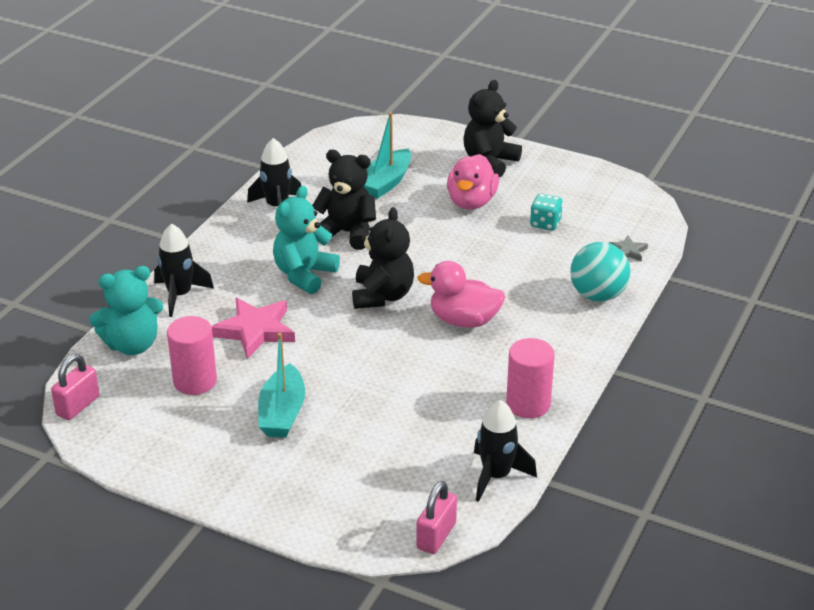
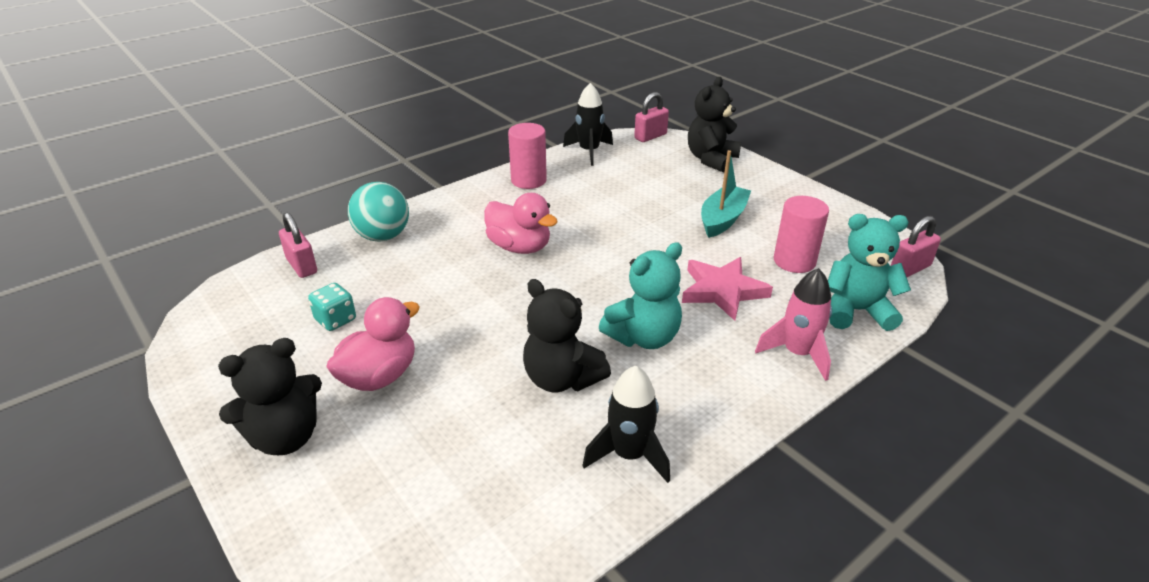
camera: 155 degrees left, 0 degrees up
black rocket [154,223,214,317] -> pink rocket [755,268,832,381]
black teddy bear [352,207,414,309] -> black teddy bear moved to [688,77,741,173]
turquoise boat [364,112,411,199] -> none
grey star [609,235,648,261] -> pink padlock [279,213,317,278]

